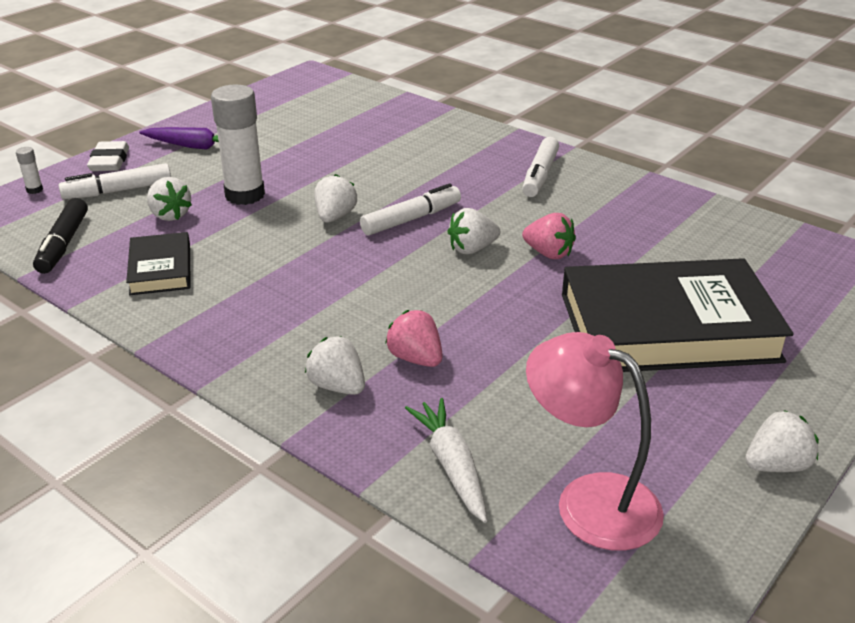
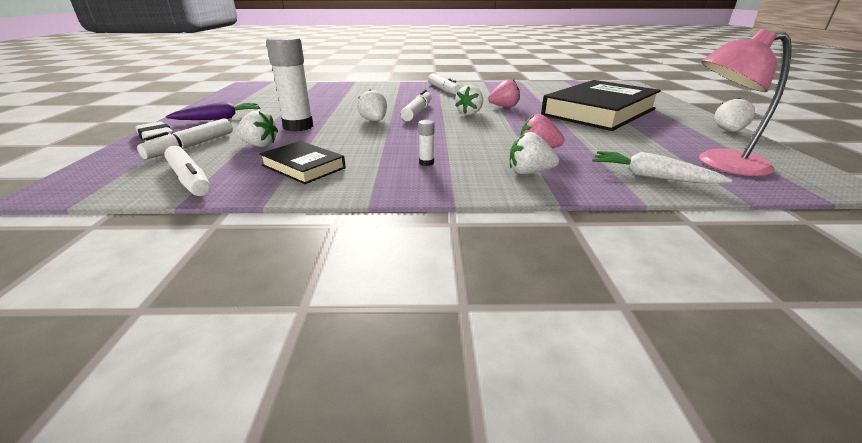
camera: 40 degrees left, 5 degrees down
white glue stick [16,147,43,194] -> white glue stick moved to [418,120,435,166]
black marker [33,198,88,274] -> white marker [164,146,211,196]

